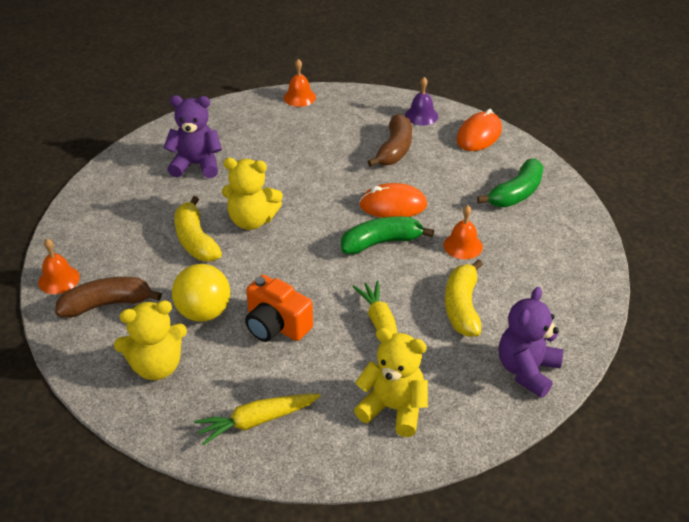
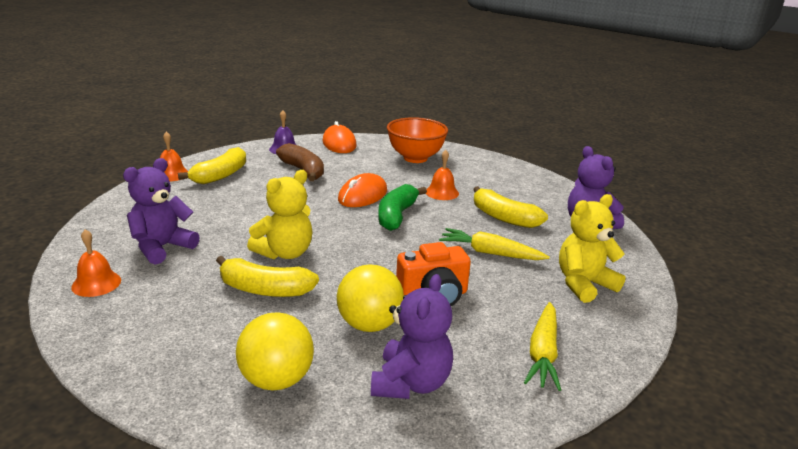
camera: 55 degrees left, 15 degrees down
orange bell [38,239,80,294] -> orange bell moved to [71,229,121,297]
brown banana [55,277,162,318] -> yellow ball [236,312,314,390]
yellow teddy bear [114,300,187,380] -> purple teddy bear [371,274,453,399]
green banana [477,158,544,207] -> orange bowl [387,117,448,163]
none -> yellow banana [178,147,246,184]

